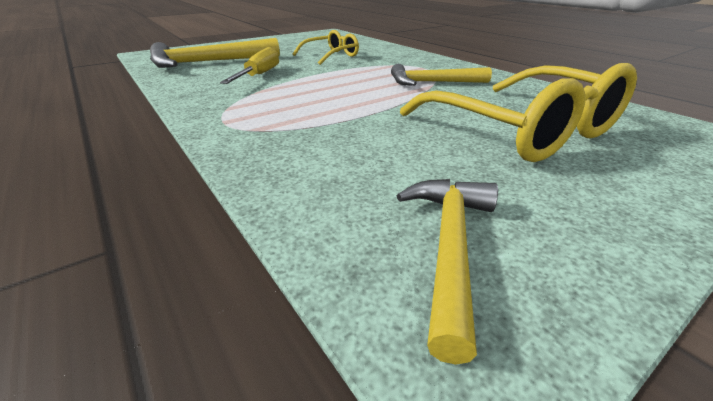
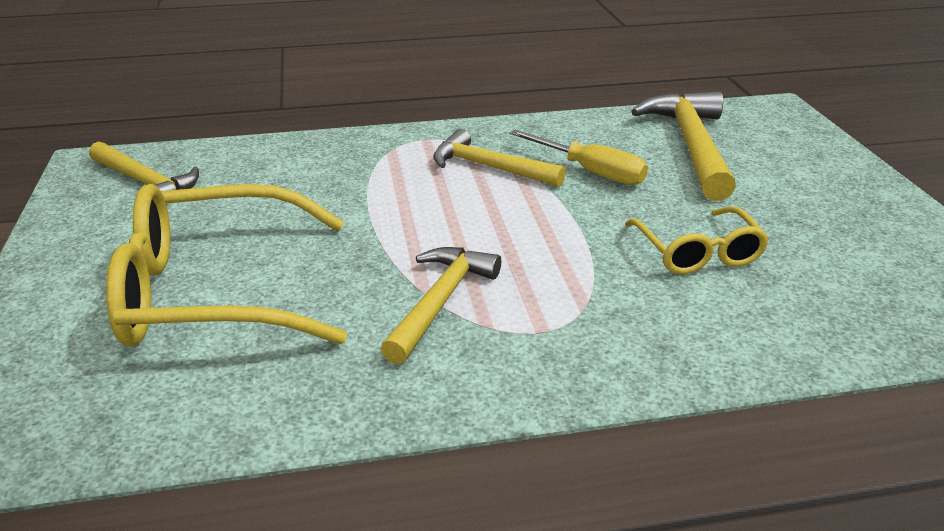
camera: 115 degrees right, 0 degrees up
none -> yellow hammer [433,129,566,187]

